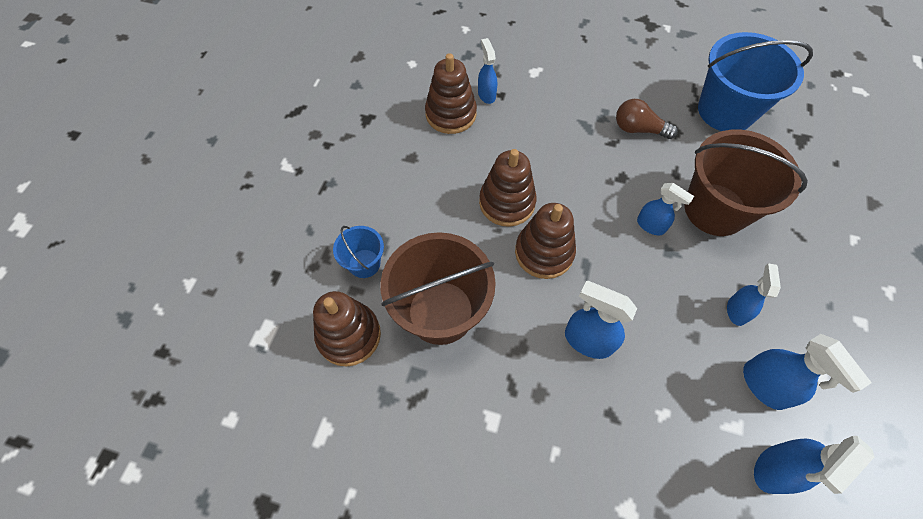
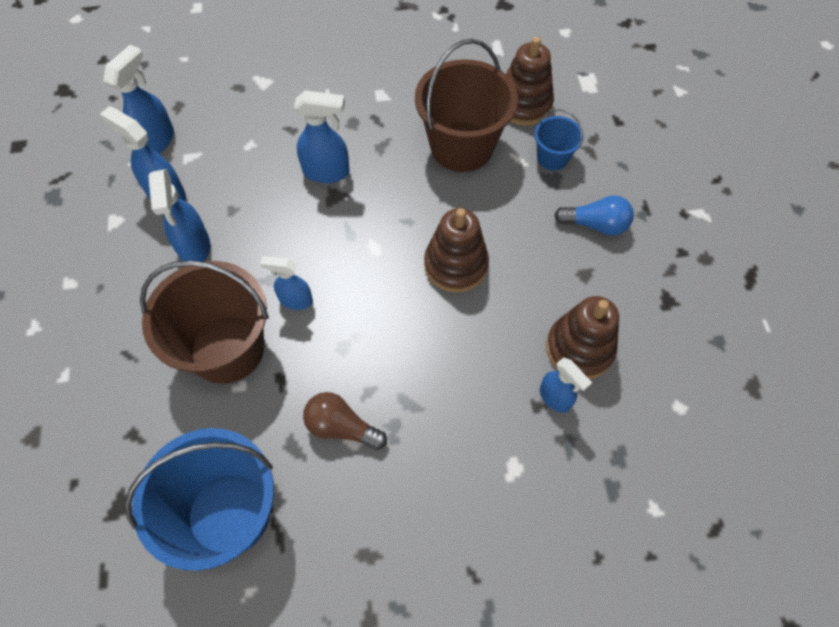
camera: 155 degrees right, 0 degrees up
brown stacking toy [515,203,576,279] -> none
brown light bulb [616,99,678,139] -> brown light bulb turned 150 degrees counterclockwise [303,392,387,450]
blue spray bottle [727,263,781,326] -> blue spray bottle [148,169,210,262], size x1.50
none -> blue light bulb [554,195,634,236]

